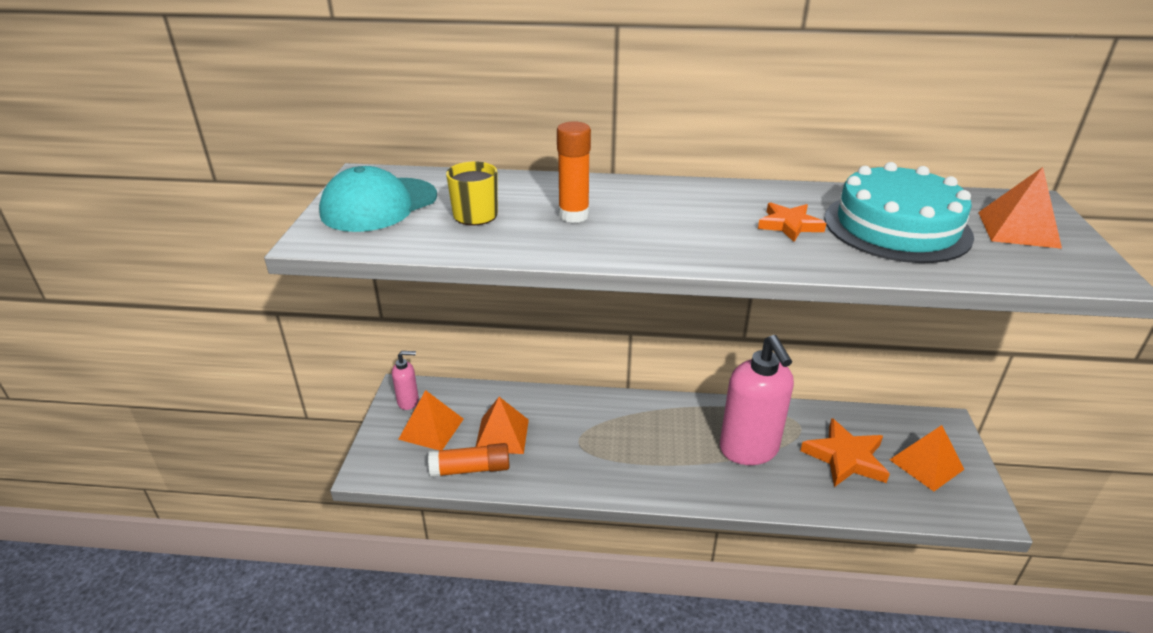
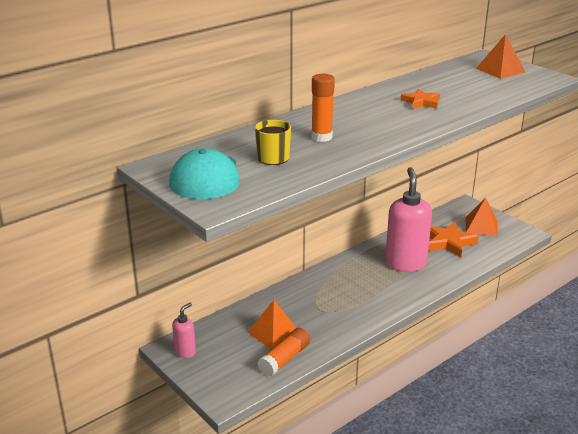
camera: 45 degrees left, 5 degrees down
orange pyramid [398,390,464,450] -> none
pink soap dispenser [720,335,794,465] -> pink soap dispenser turned 120 degrees counterclockwise [385,167,432,272]
turquoise cake [824,162,974,263] -> none

